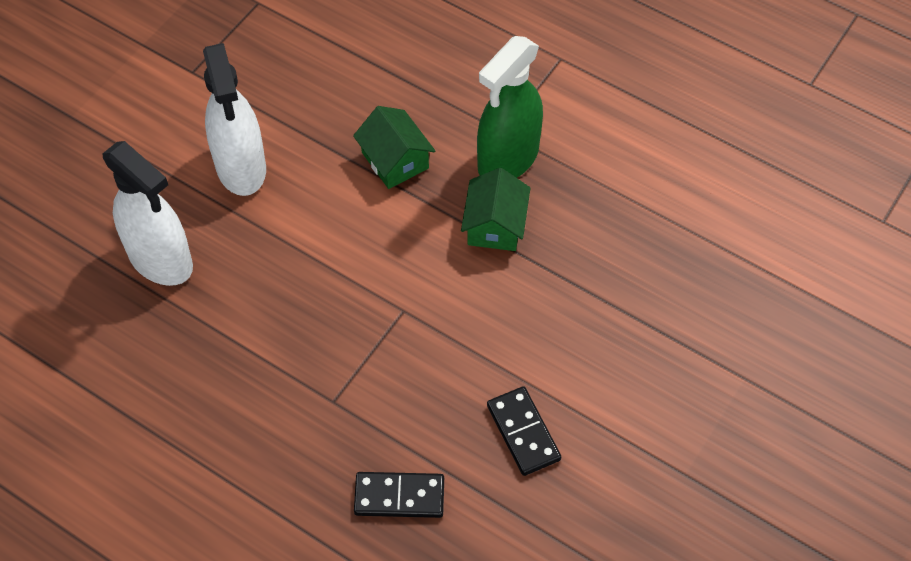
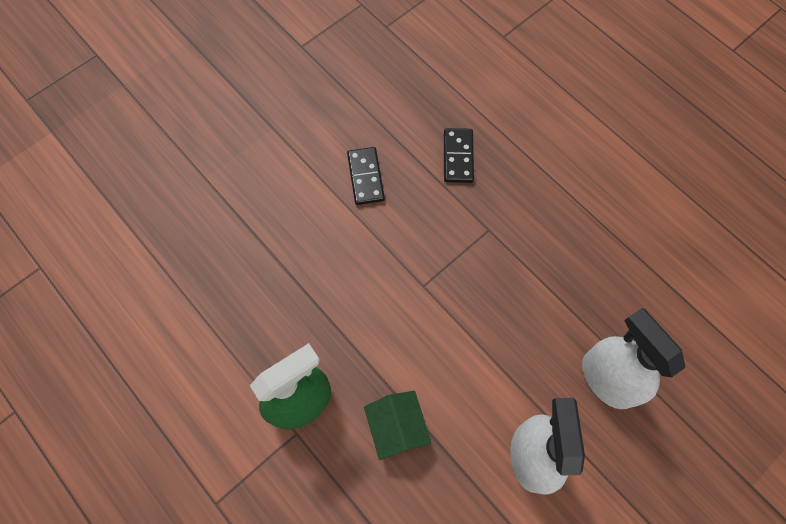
camera: 165 degrees left, 10 degrees up
black domino [354,472,444,518] -> black domino turned 75 degrees clockwise [444,128,474,183]
green house [461,168,530,251] -> none

